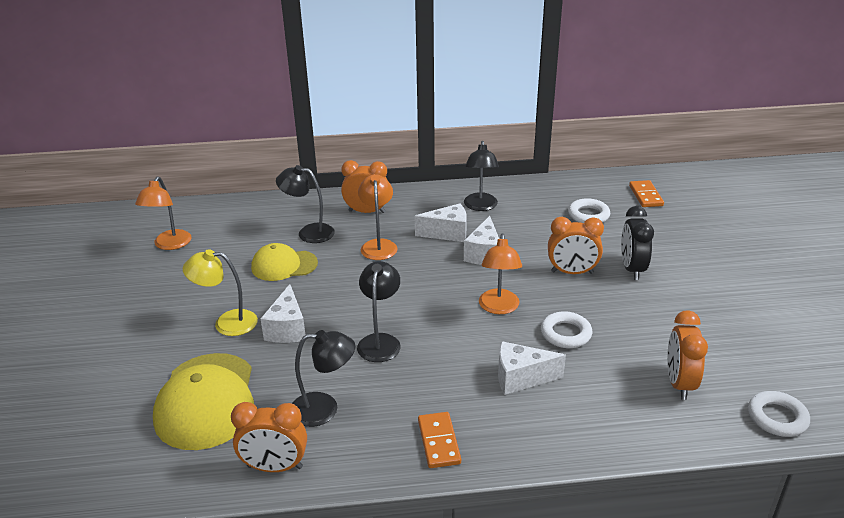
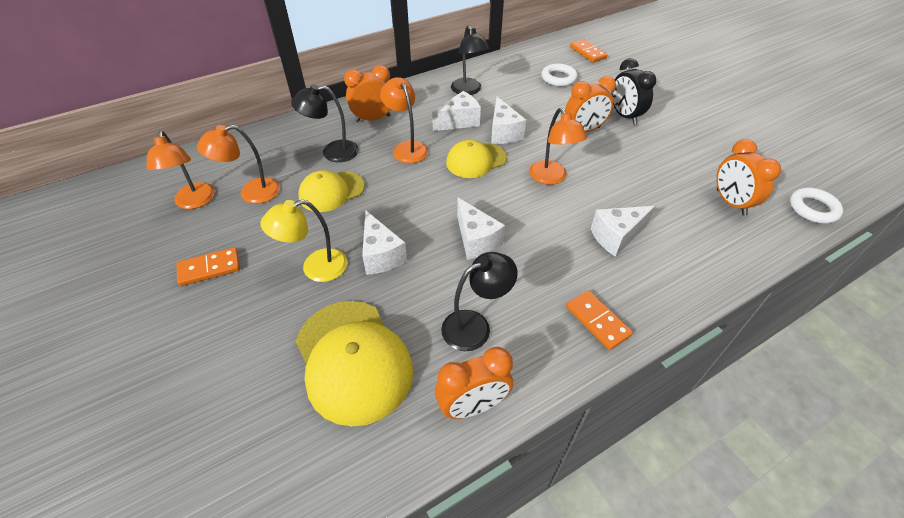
camera: 25 degrees left, 15 degrees up
black lamp [357,261,401,362] -> white cheese [457,198,505,260]
white ring [541,311,592,348] -> none
none -> orange domino [176,247,240,286]
none -> orange lamp [197,125,280,204]
none -> yellow cap [446,140,507,178]

